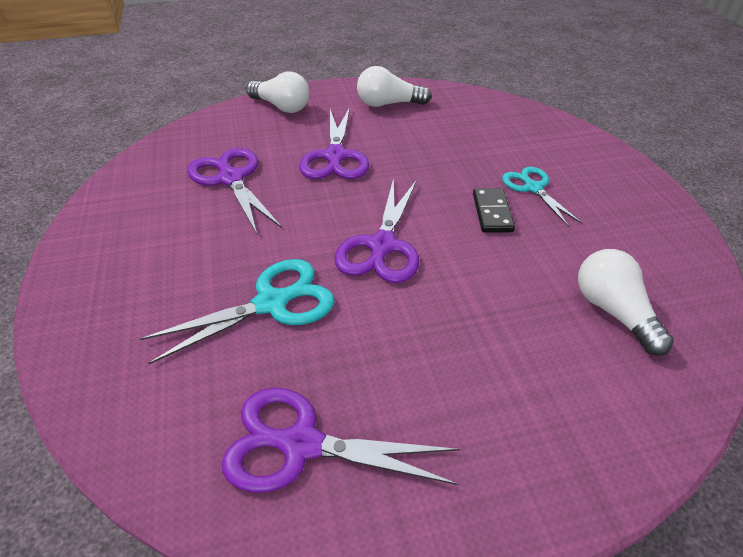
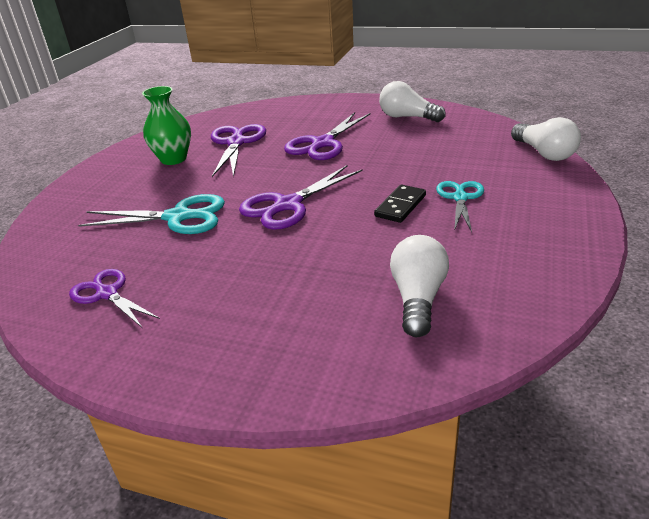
camera: 35 degrees right, 10 degrees down
purple scissors [222,388,460,493] -> purple scissors [69,269,160,327], size x0.66
white light bulb [246,72,310,113] -> white light bulb moved to [511,117,581,161]
none -> green vase [142,86,191,165]

